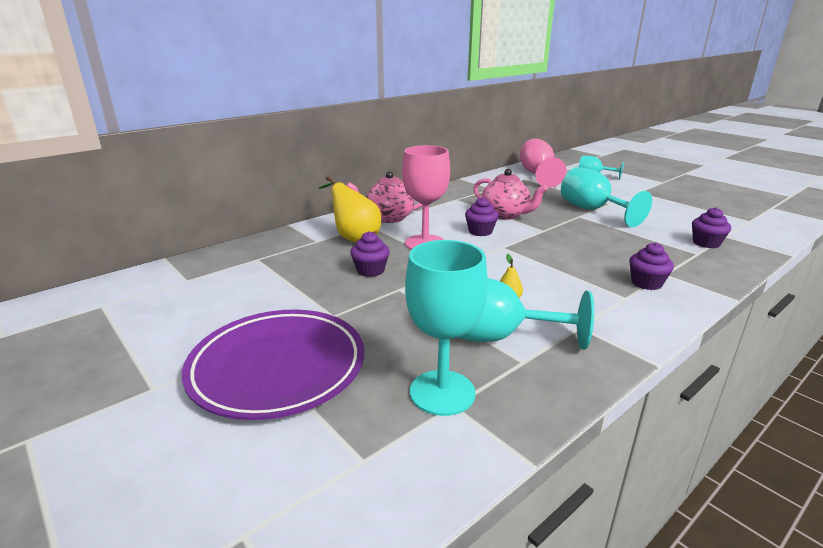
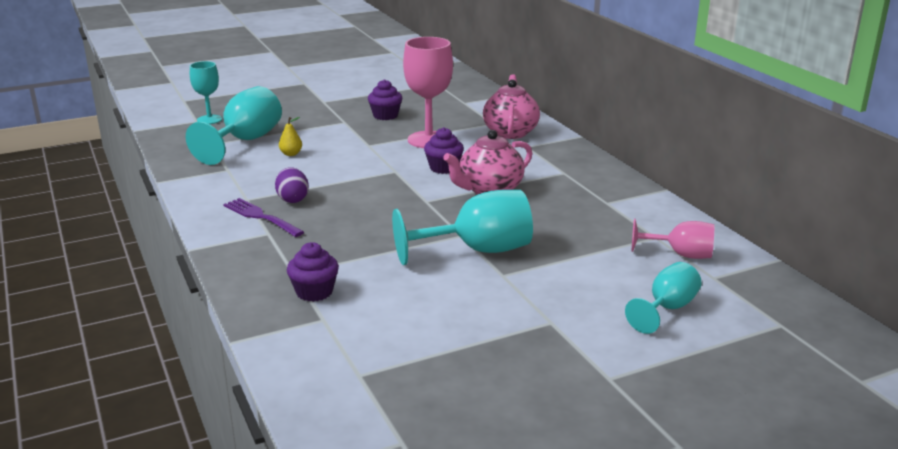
camera: 105 degrees right, 0 degrees up
purple plate [182,309,364,420] -> none
yellow pear [318,176,381,243] -> none
turquoise goblet [405,240,488,416] -> turquoise goblet [190,61,222,124], size x0.60
pink goblet [520,139,567,188] -> pink goblet [632,219,714,259], size x0.60
purple cupcake [629,242,674,290] -> purple fork [223,198,304,237]
none -> purple egg [275,167,309,203]

